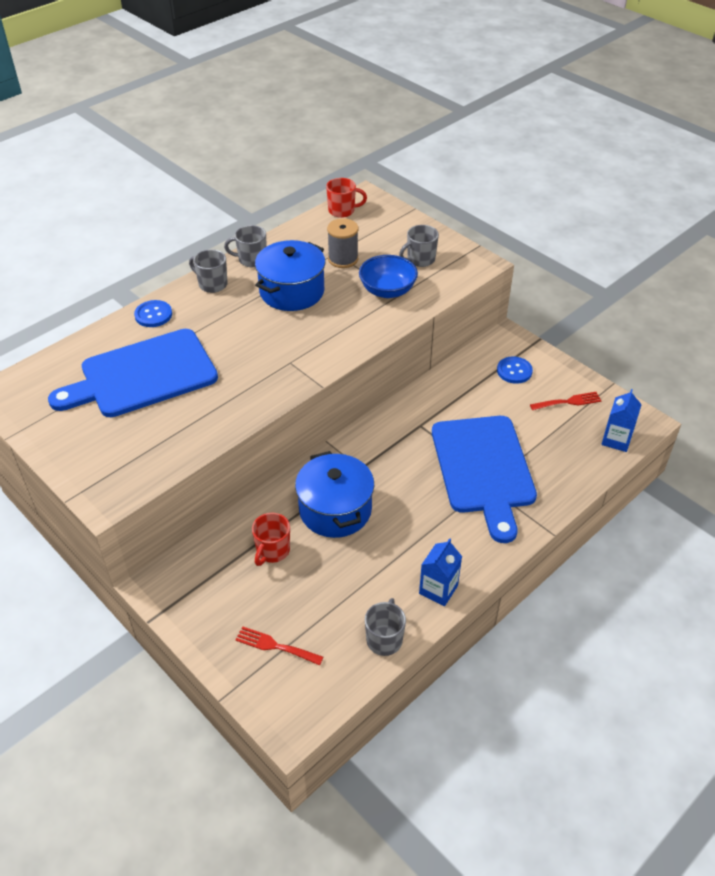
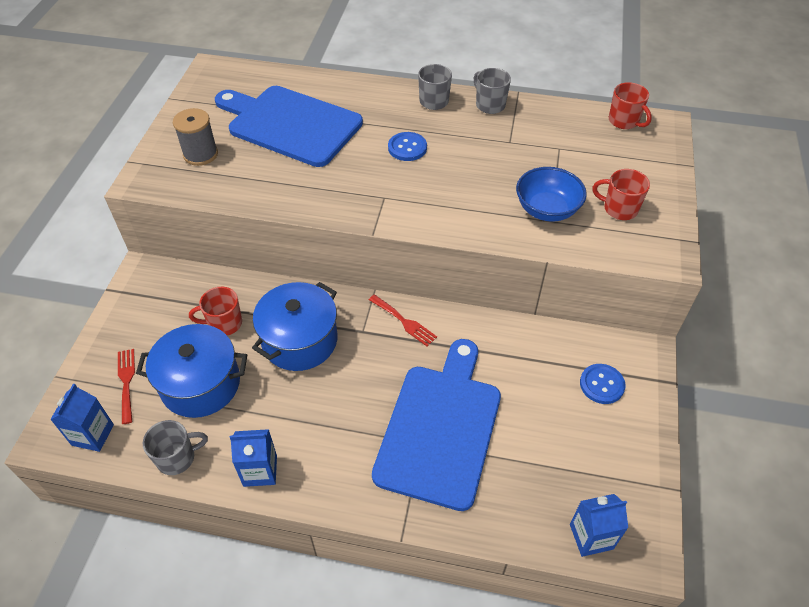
camera: 55 degrees right, 5 degrees up
blue button [134,300,172,327] -> blue button moved to [388,132,427,161]
blue pot [255,240,325,311] -> blue pot moved to [136,324,247,418]
grey spool [327,218,358,268] -> grey spool moved to [173,108,218,166]
grey mug [399,225,439,267] -> red mug [592,169,650,220]
blue cutting board [432,416,537,543] -> blue cutting board turned 150 degrees clockwise [372,339,501,511]
red fork [530,392,602,410] -> red fork moved to [369,295,437,347]
none -> blue carton [50,384,114,452]

